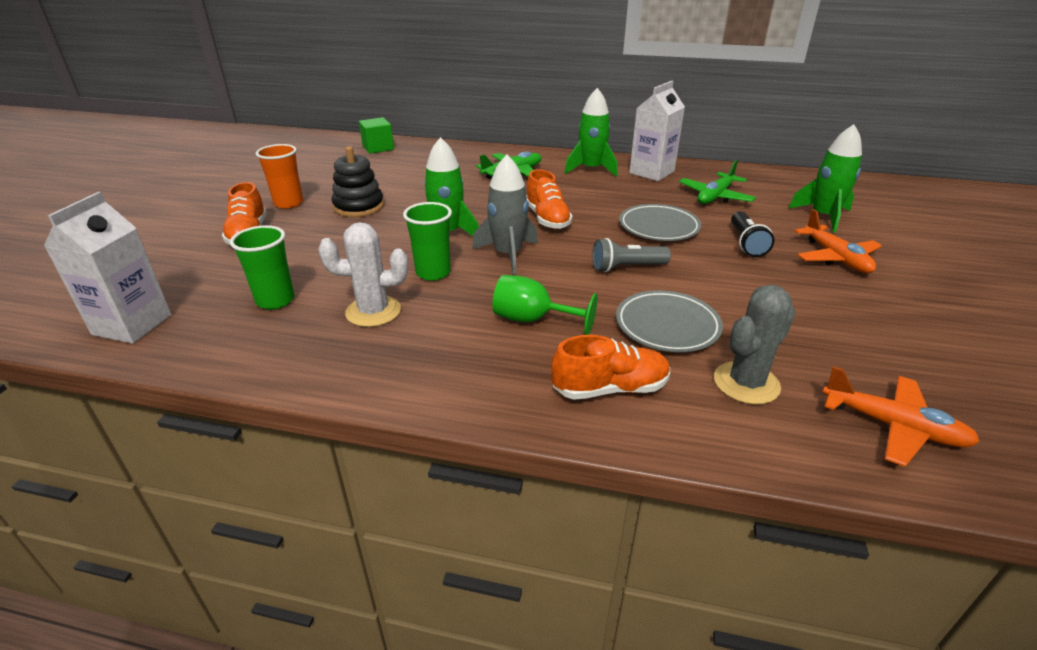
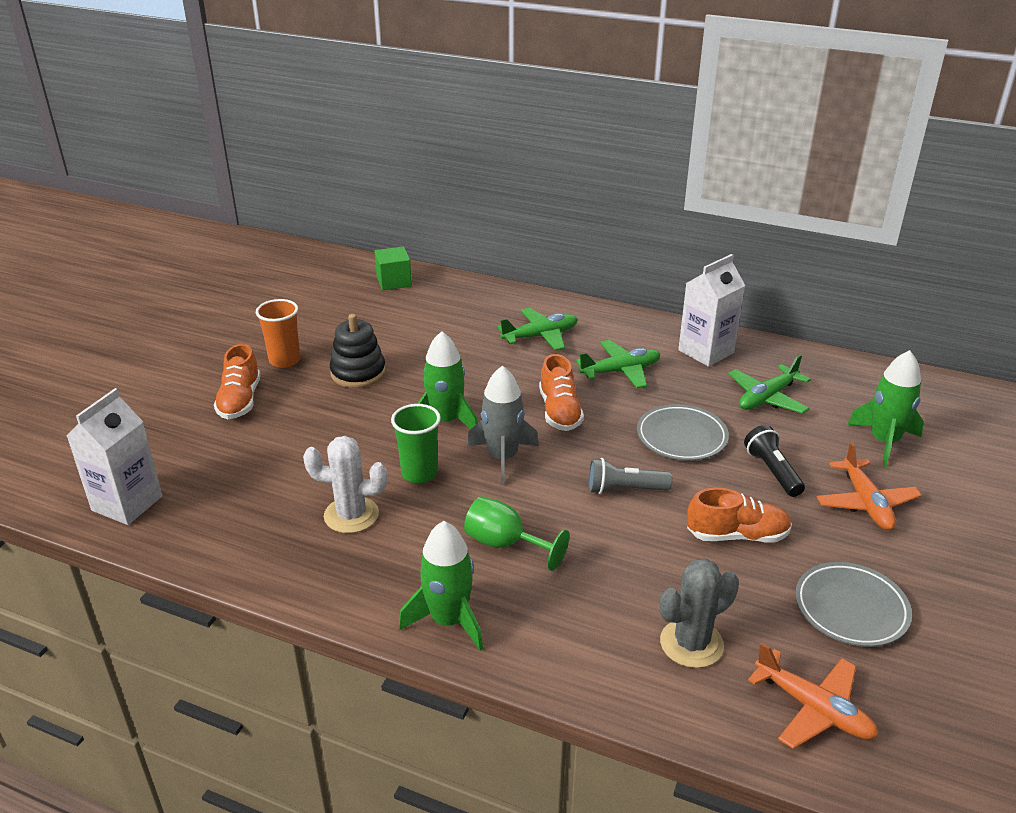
camera: 10 degrees right, 0 degrees up
green cup [230,225,295,310] -> none
orange shoe [551,335,670,400] -> orange shoe moved to [687,488,792,543]
green rocket [564,88,617,177] -> green rocket moved to [399,521,483,651]
grey plate [616,290,723,352] -> grey plate moved to [795,562,912,647]
black flashlight [731,211,775,257] -> black flashlight turned 150 degrees clockwise [744,425,805,497]
none -> green plane [576,340,661,388]

